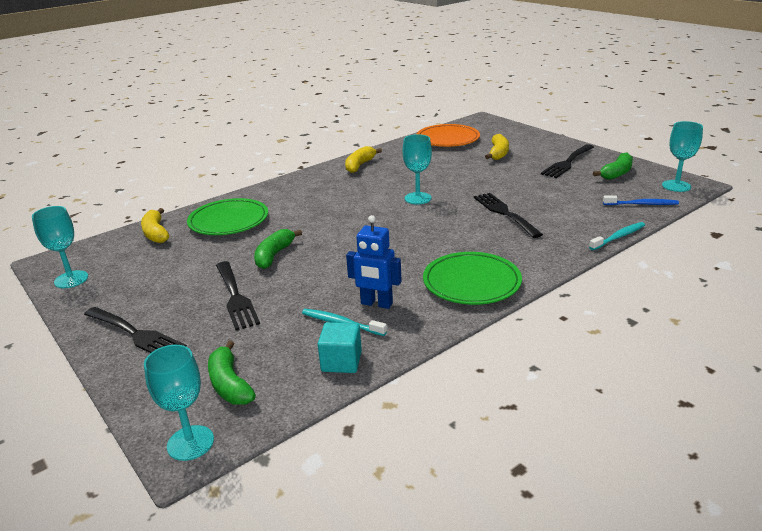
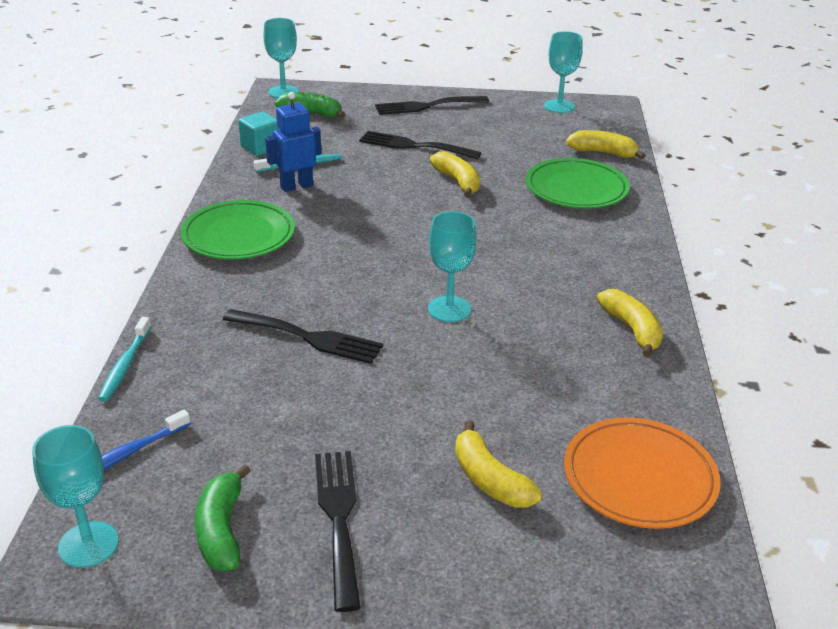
camera: 130 degrees right, 5 degrees up
green banana [254,229,302,269] -> yellow banana [430,151,480,197]

